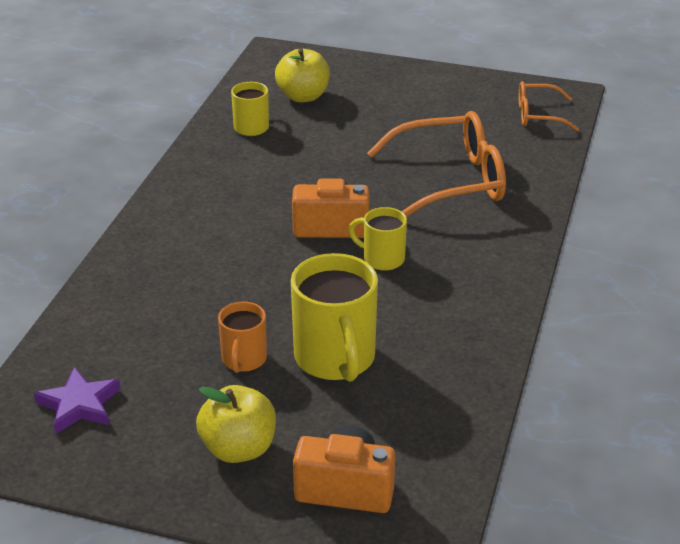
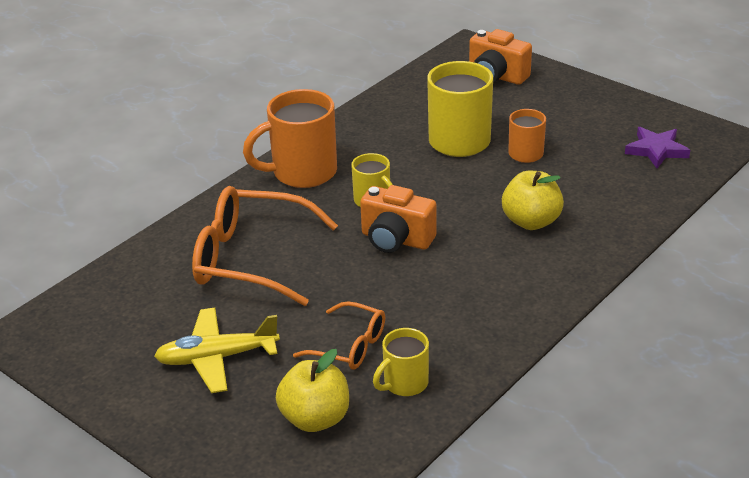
camera: 155 degrees left, 0 degrees up
yellow apple [196,385,276,463] -> yellow apple moved to [502,171,564,230]
orange glasses [519,81,579,131] -> orange glasses moved to [293,301,385,369]
none -> yellow plane [154,308,280,393]
none -> orange mug [243,89,337,188]

